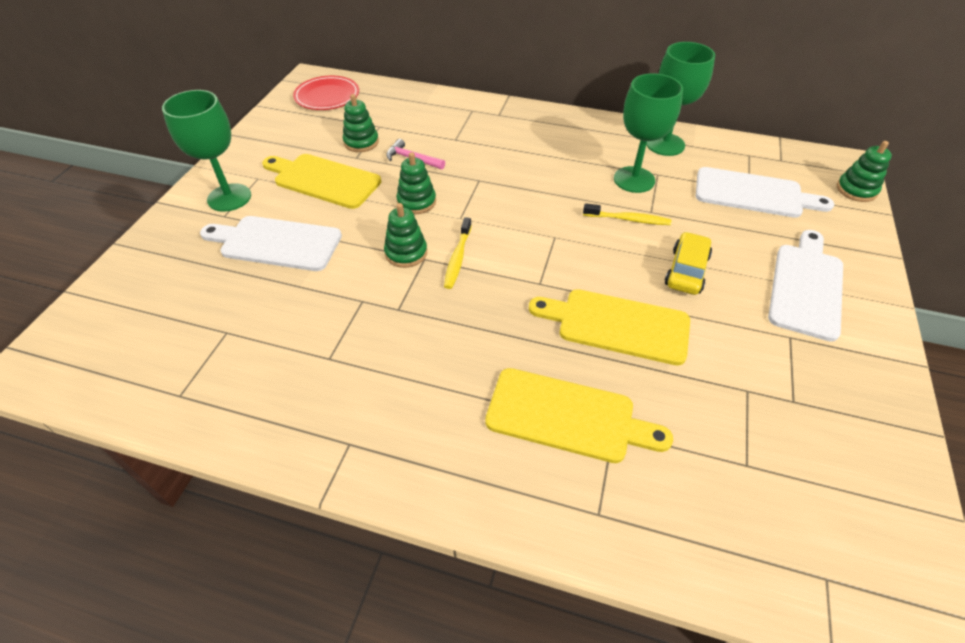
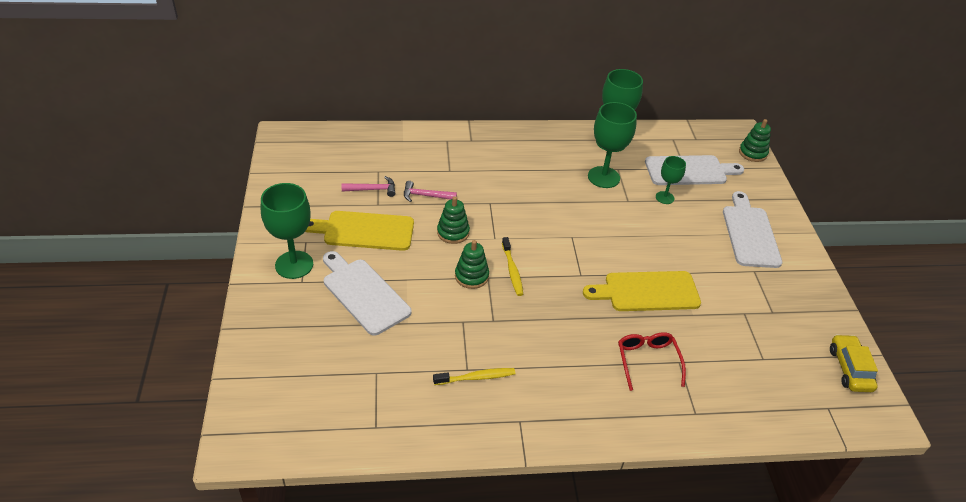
camera: 25 degrees left, 5 degrees down
white cutting board [200,216,342,271] -> white cutting board turned 60 degrees clockwise [323,251,411,336]
red plate [293,76,359,110] -> none
green stacking toy [343,94,379,152] -> pink hammer [341,176,395,197]
yellow cutting board [485,368,673,463] -> red glasses [618,332,686,391]
yellow toothbrush [583,203,671,225] -> yellow toothbrush moved to [433,368,515,385]
yellow car [665,232,712,295] -> yellow car moved to [830,334,878,392]
none -> green goblet [656,156,686,204]

